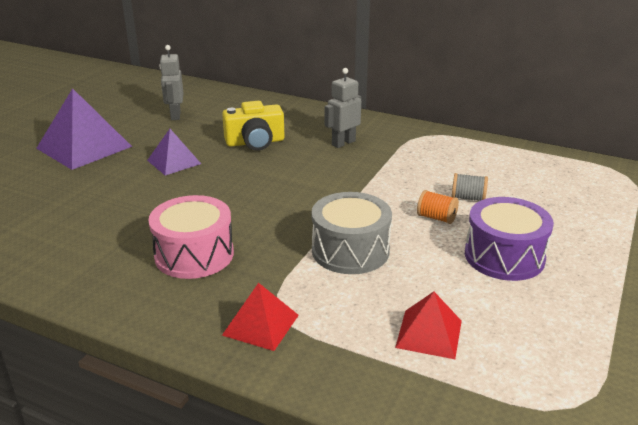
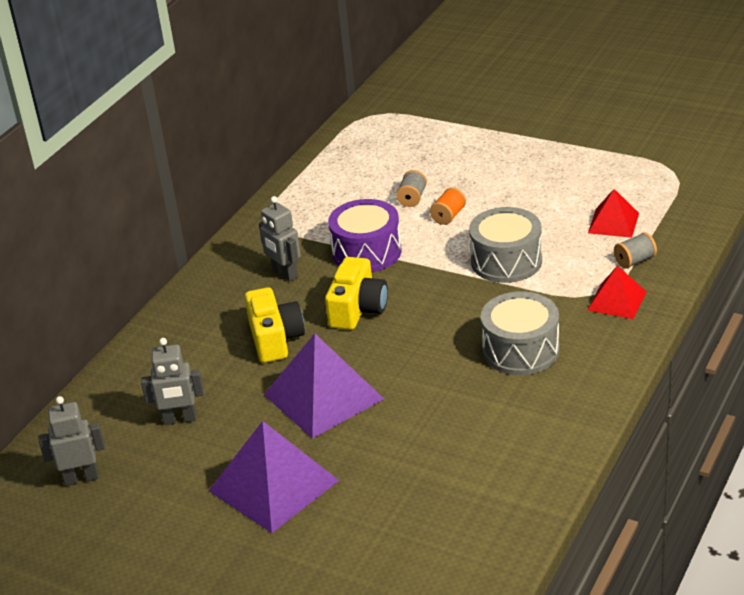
camera: 85 degrees left, 5 degrees up
purple pyramid [147,129,201,176] -> purple pyramid [264,333,384,439], size x1.76
pink drum [148,195,234,279] -> grey drum [481,291,560,375]
purple drum [465,197,554,281] -> purple drum moved to [328,199,401,272]
none -> grey robot [38,396,105,486]
none -> yellow camera [325,257,388,330]
none -> grey spool [614,232,657,269]

